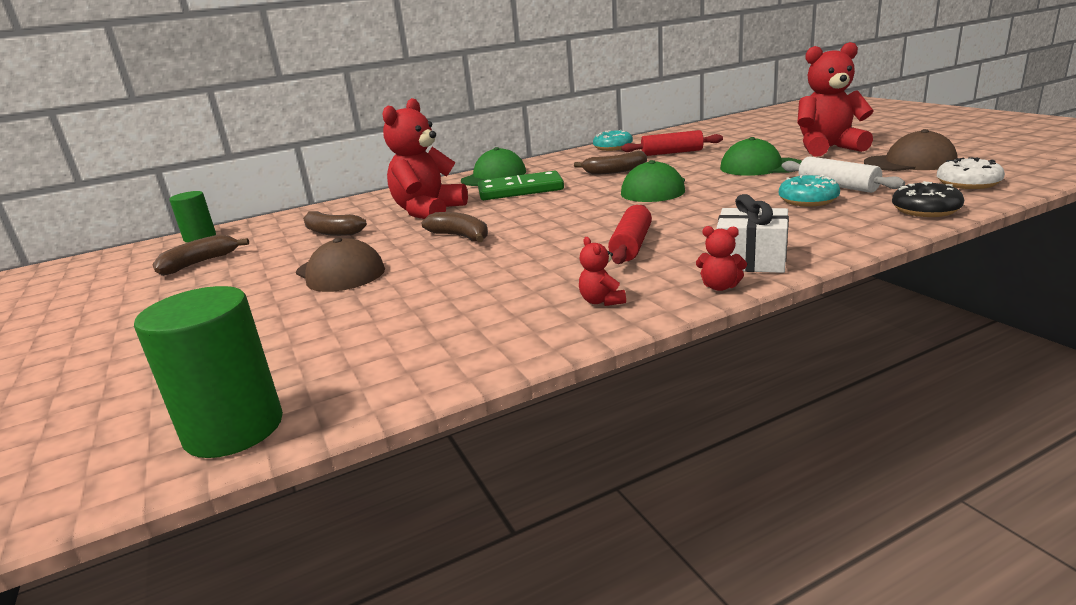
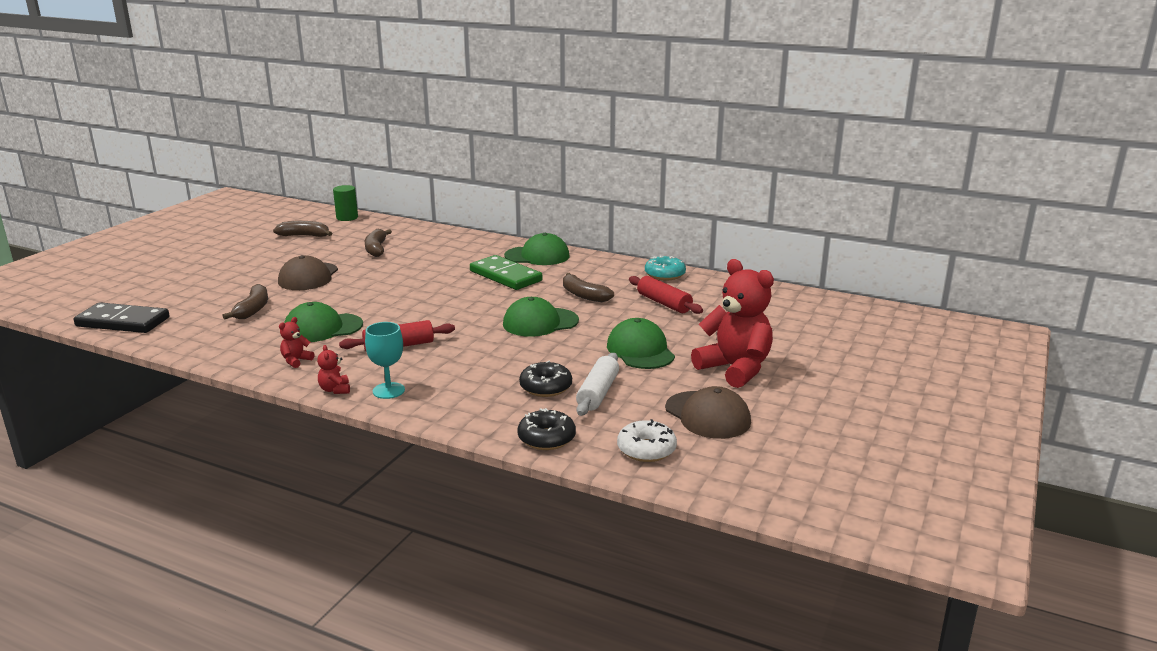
camera: 50 degrees right, 0 degrees up
green cylinder [134,286,283,458] -> black domino [74,302,170,333]
red teddy bear [382,98,468,219] -> none
brown banana [422,212,488,242] -> brown banana moved to [222,284,268,319]
white gift [717,194,789,273] -> turquoise goblet [365,322,405,399]
turquoise donut [779,175,840,207] -> black donut [519,361,572,397]
none -> green cap [284,302,363,342]

